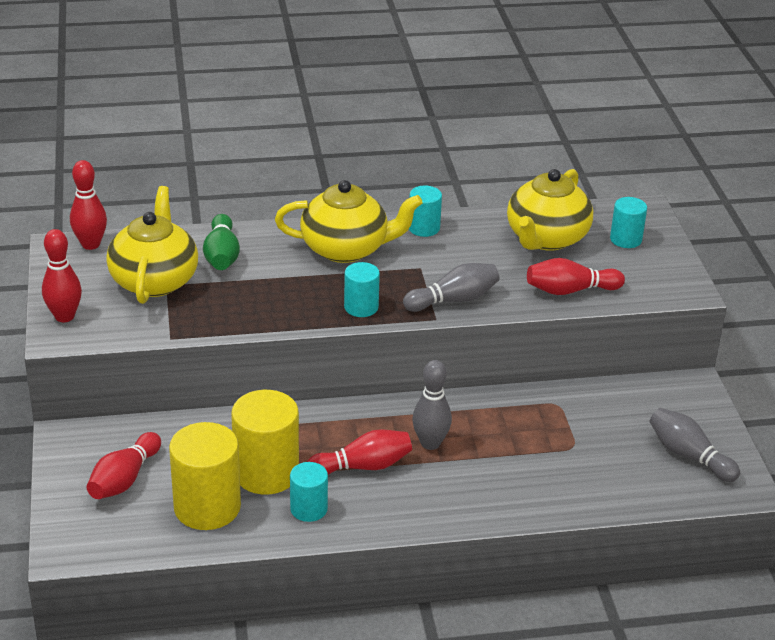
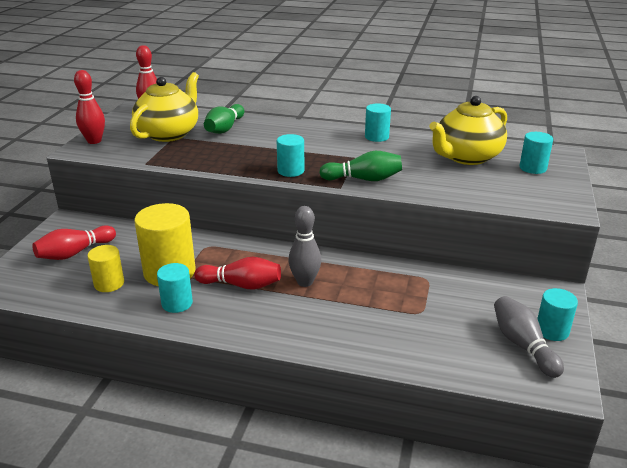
camera: 25 degrees right, 5 degrees down
yellow cylinder [169,422,241,530] -> yellow cylinder [87,245,124,292], size x0.56
yellow teapot [275,180,423,263] -> none
grey bowling pin [403,263,499,312] -> green bowling pin [319,151,402,181]
red bowling pin [527,258,625,295] -> none
none -> turquoise cylinder [537,288,578,341]

